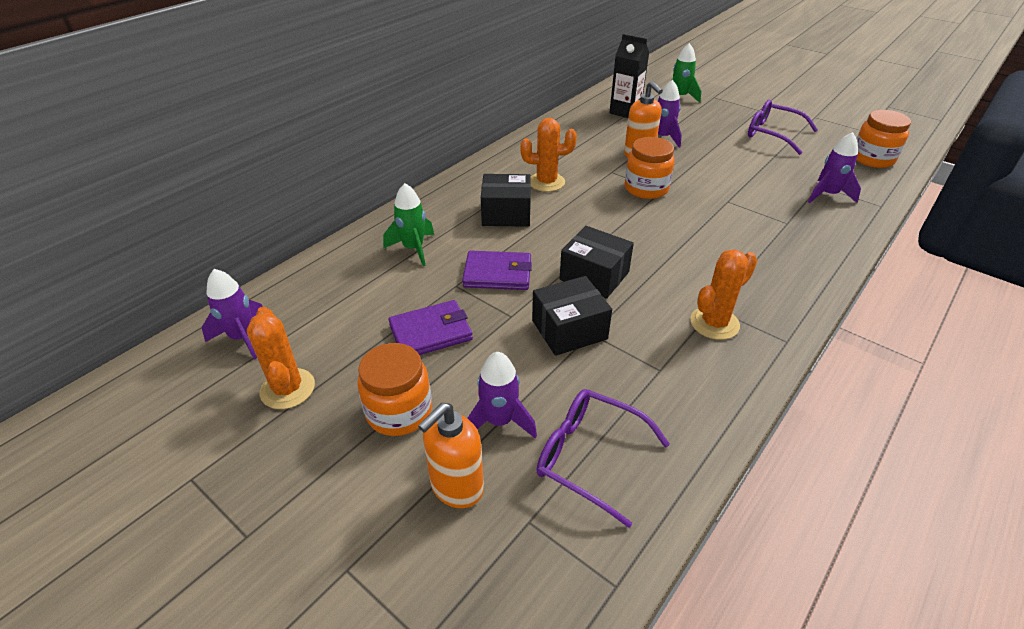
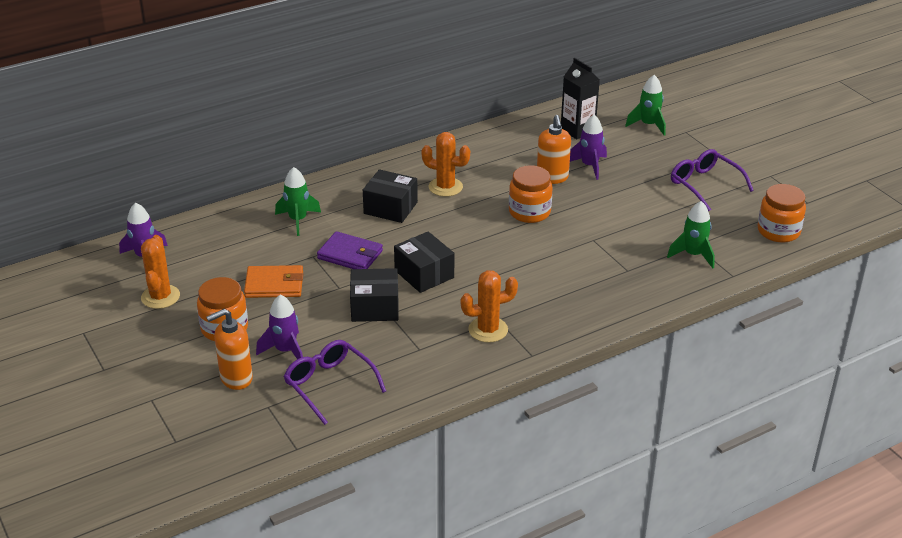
camera: 20 degrees right, 5 degrees down
purple wallet [389,300,473,355] -> orange wallet [244,265,303,298]
purple rocket [808,132,861,203] -> green rocket [667,201,715,268]

